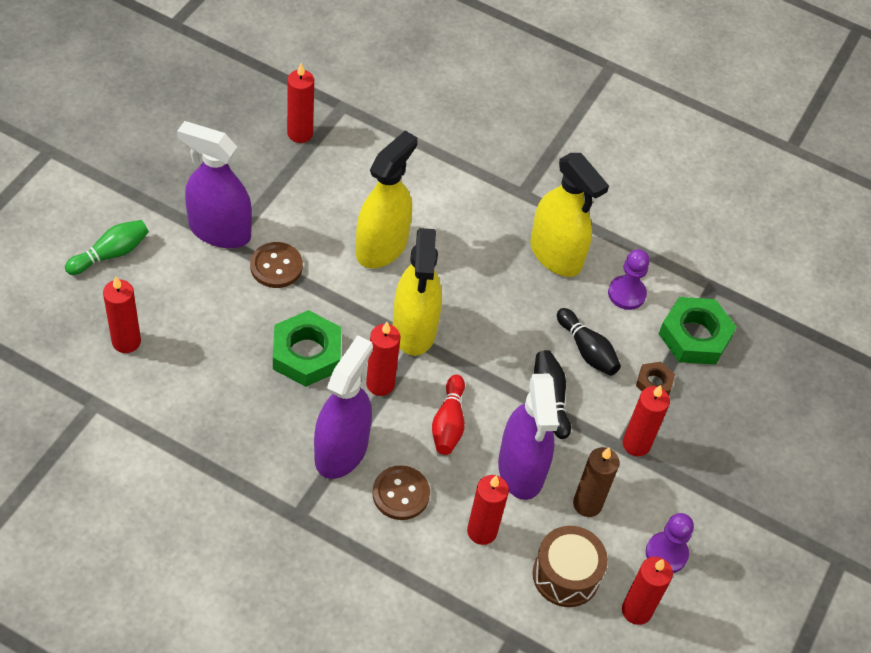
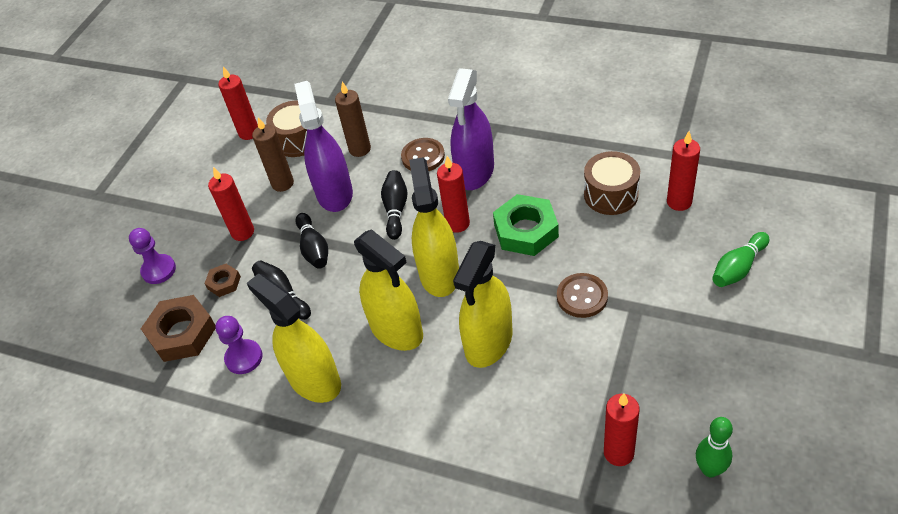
camera: 175 degrees left, 5 degrees down
purple spray bottle [177,121,252,248] -> none
red bowling pin [432,374,465,455] -> black bowling pin [381,170,408,240]
red candle [467,475,509,545] -> brown candle [335,82,371,157]
purple pawn [646,513,694,573] -> purple pawn moved to [129,228,176,284]
green nut [659,297,737,365] -> brown nut [141,295,216,362]
none -> yellow spray bottle [354,229,423,351]
none -> brown drum [584,151,640,215]
none -> green bowling pin [696,417,733,477]

